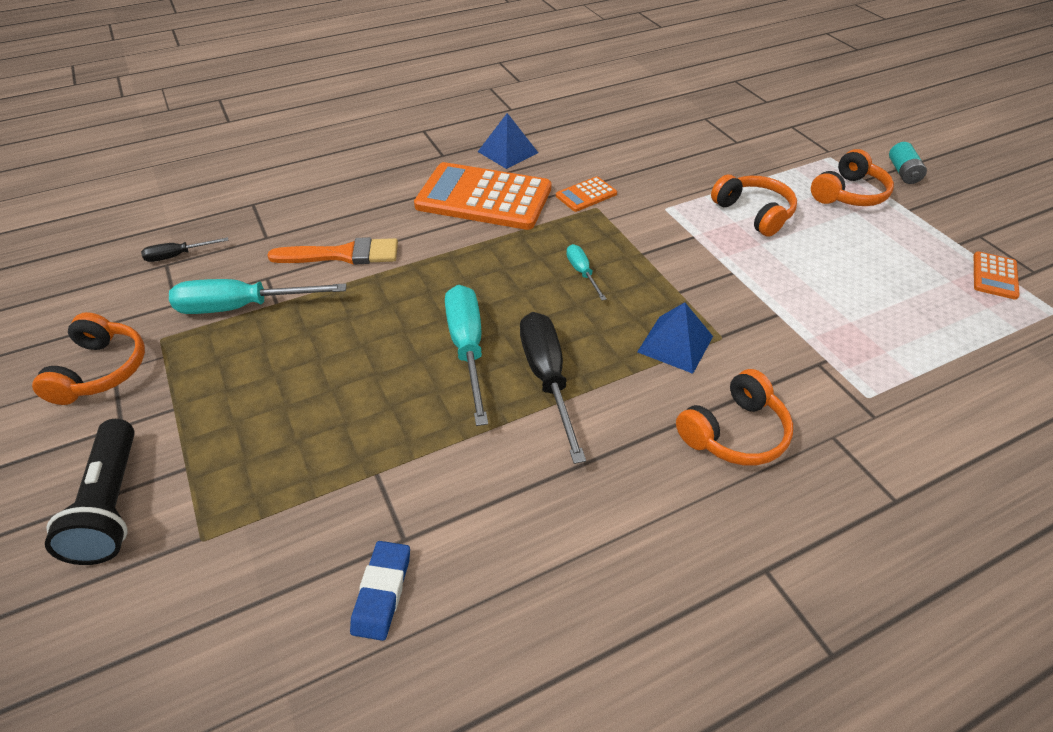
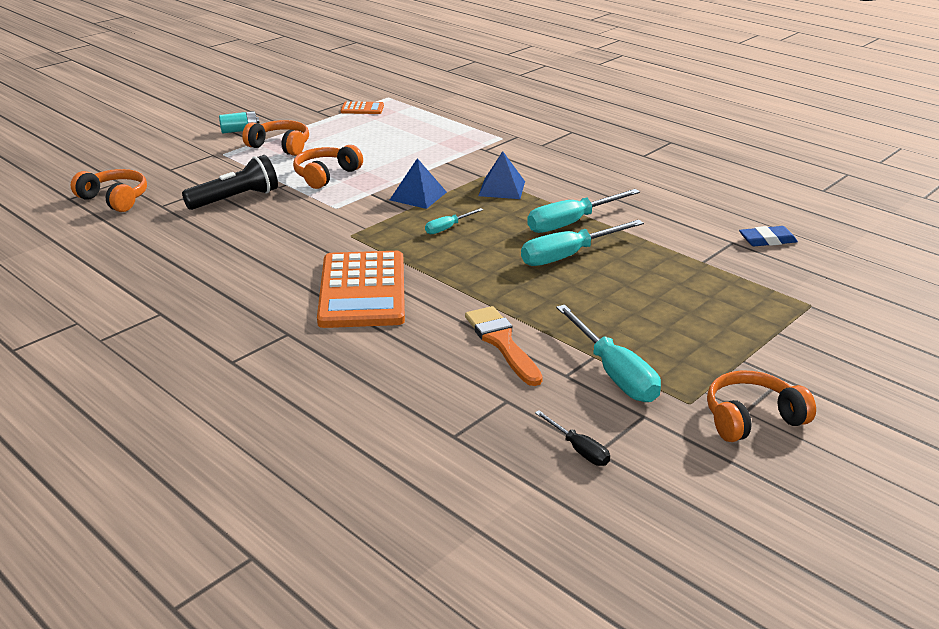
camera: 110 degrees left, 15 degrees down
black flashlight [45,419,135,565] -> black flashlight moved to [182,155,278,210]
blue pyramid [478,113,538,169] -> blue pyramid moved to [390,158,447,209]
black screwdriver [520,312,586,464] -> turquoise screwdriver [527,189,640,233]
orange calculator [556,176,617,212] -> none
orange headphones [676,369,793,465] -> orange headphones moved to [71,169,147,212]

